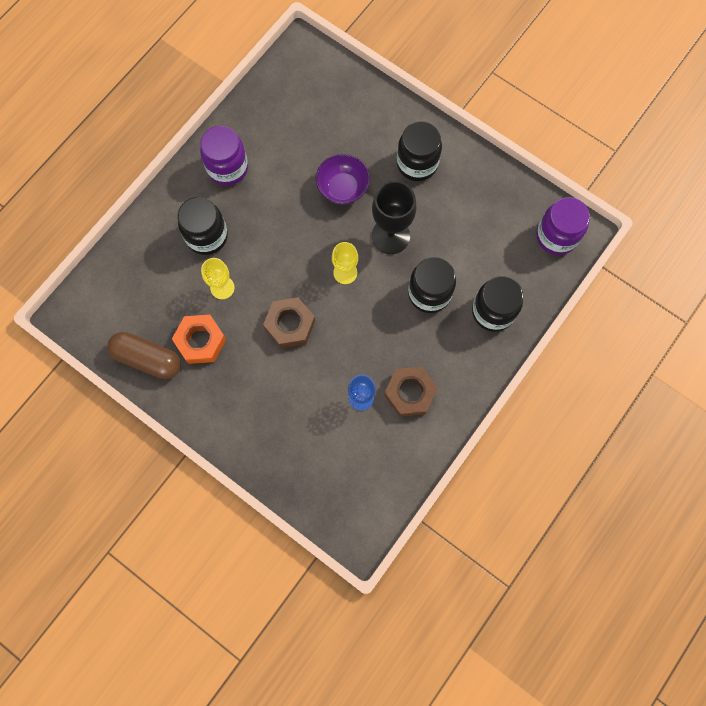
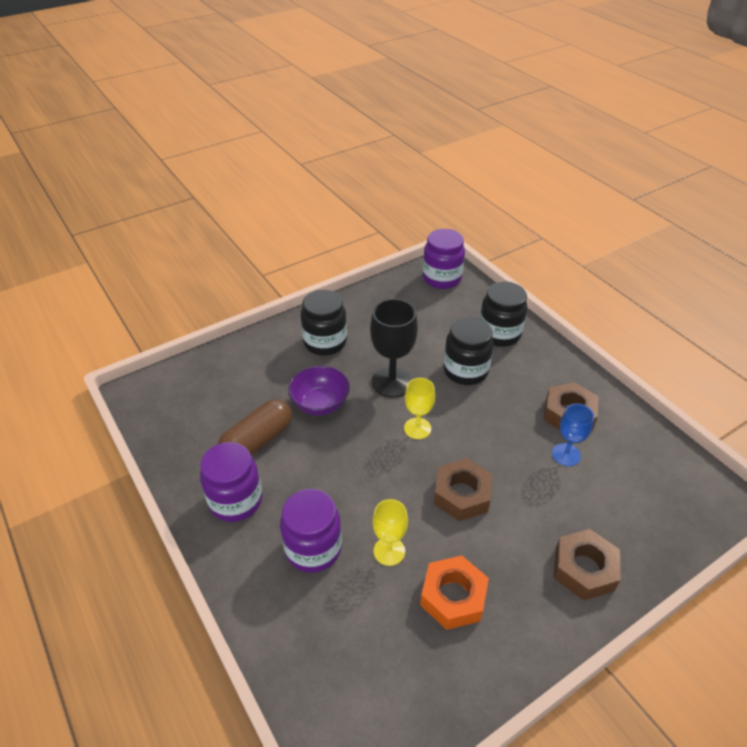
camera: 70 degrees left, 30 degrees down
brown capsule [107,332,181,379] -> brown capsule moved to [218,399,292,456]
black jar [178,197,228,255] -> purple jar [280,489,342,573]
none -> brown nut [554,529,621,601]

